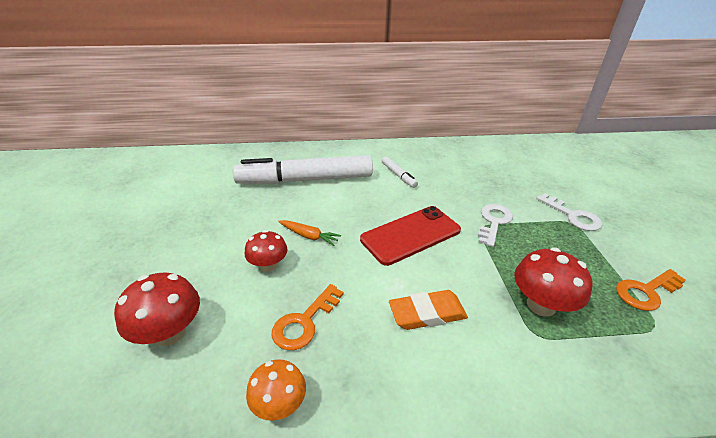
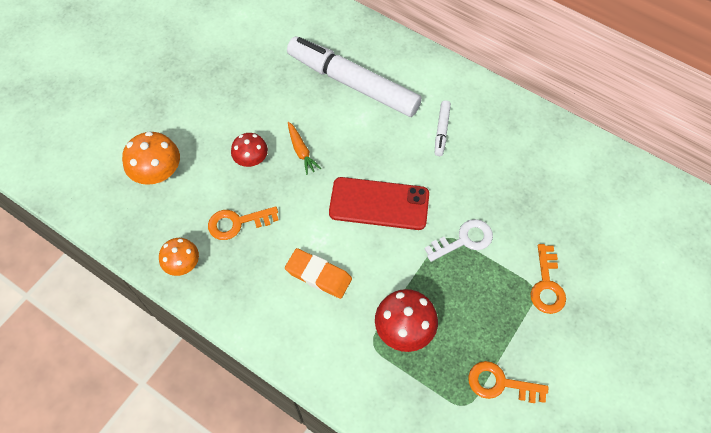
camera: 40 degrees right, 25 degrees up
red mushroom [114,272,200,346] -> orange mushroom [122,131,180,185]
white key [536,193,602,231] -> orange key [530,244,566,314]

